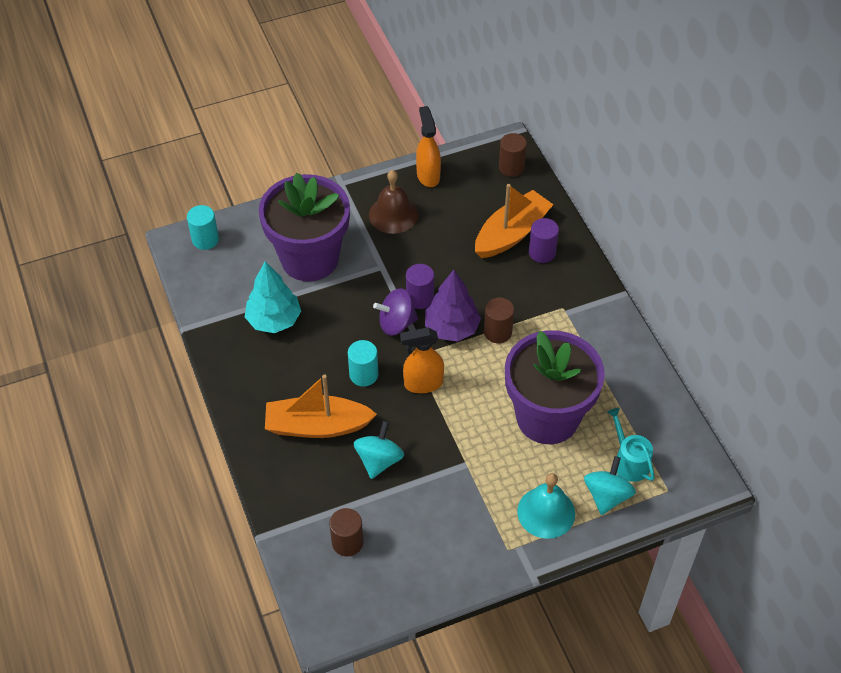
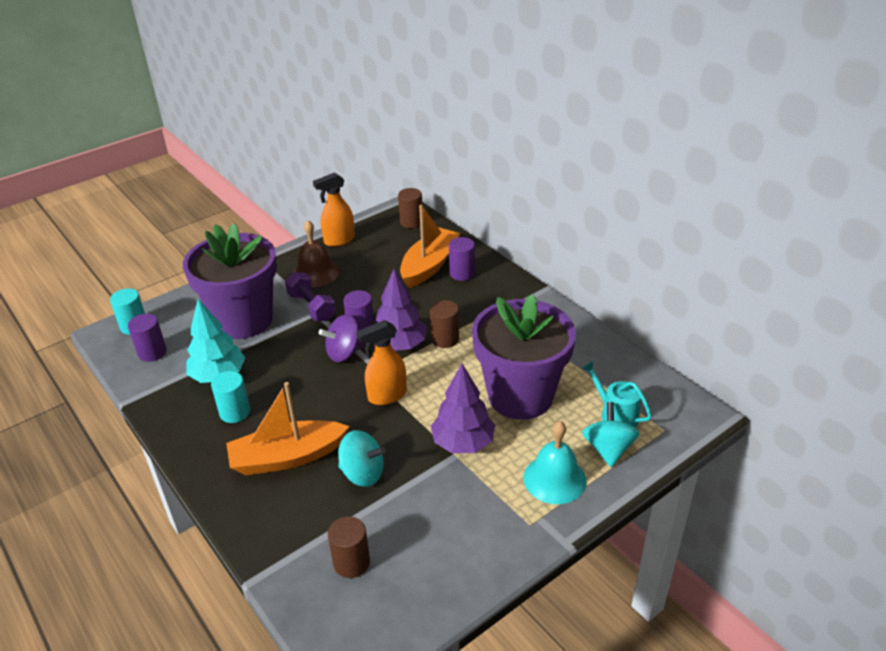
camera: 15 degrees left, 15 degrees down
turquoise cylinder [348,340,378,387] -> turquoise cylinder moved to [211,371,250,423]
turquoise spinning top [353,421,404,479] -> turquoise spinning top turned 105 degrees clockwise [338,430,386,487]
orange spray bottle [416,106,441,187] -> orange spray bottle turned 90 degrees counterclockwise [313,173,355,247]
none -> purple cylinder [128,314,167,362]
none -> purple dumbbell [285,272,336,321]
none -> purple tree [431,364,495,453]

